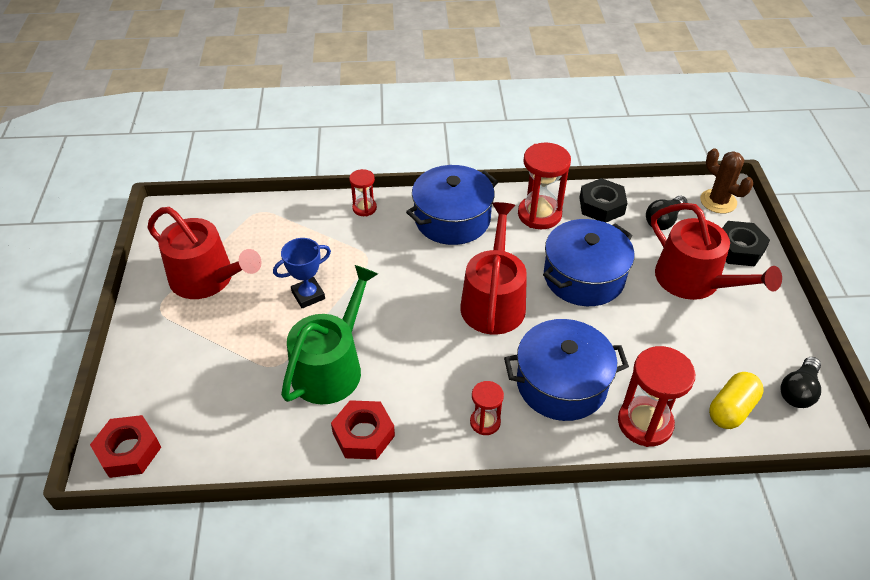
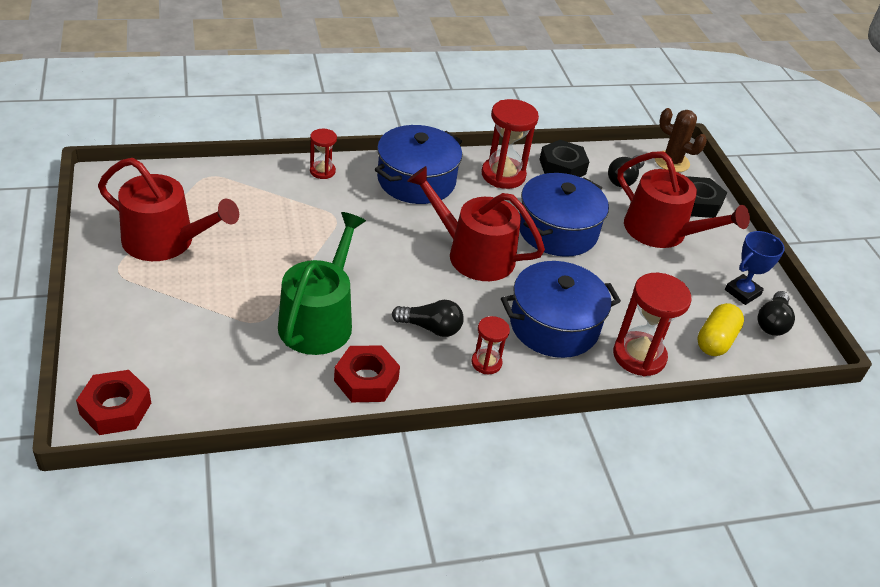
camera: 15 degrees left, 5 degrees down
blue trophy [273,238,331,308] -> blue trophy moved to [725,231,785,305]
red watering can [460,202,527,335] -> red watering can turned 60 degrees counterclockwise [407,166,545,281]
none -> black light bulb [392,300,464,337]

